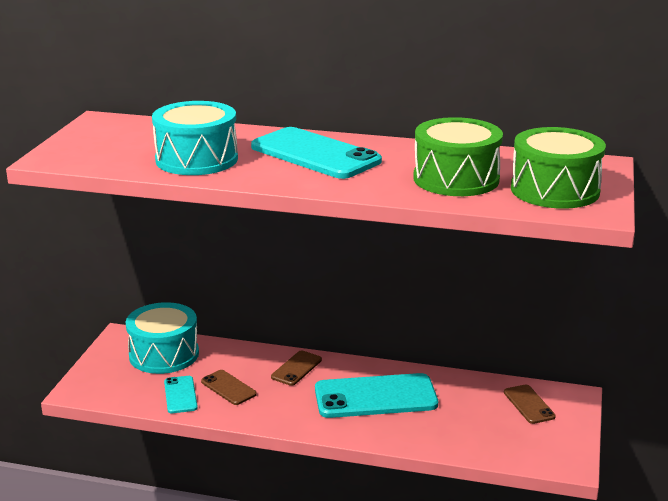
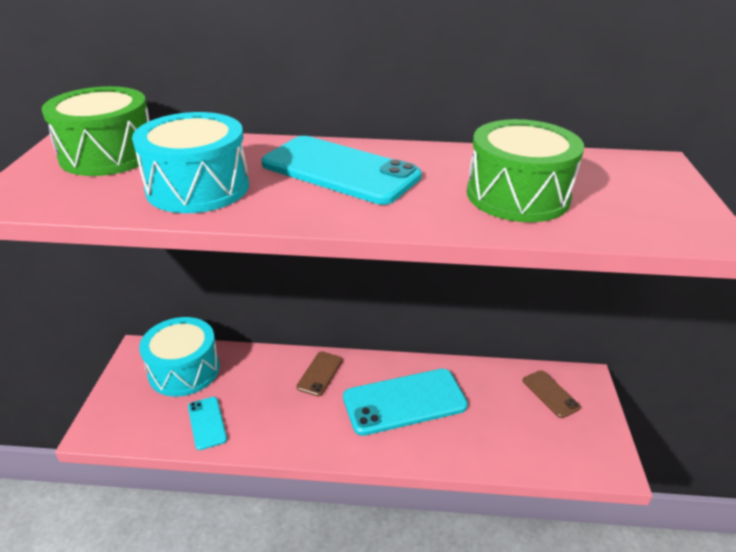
camera: 10 degrees left, 10 degrees up
brown phone [201,370,257,405] -> none
green drum [511,127,606,209] -> green drum moved to [41,86,149,176]

